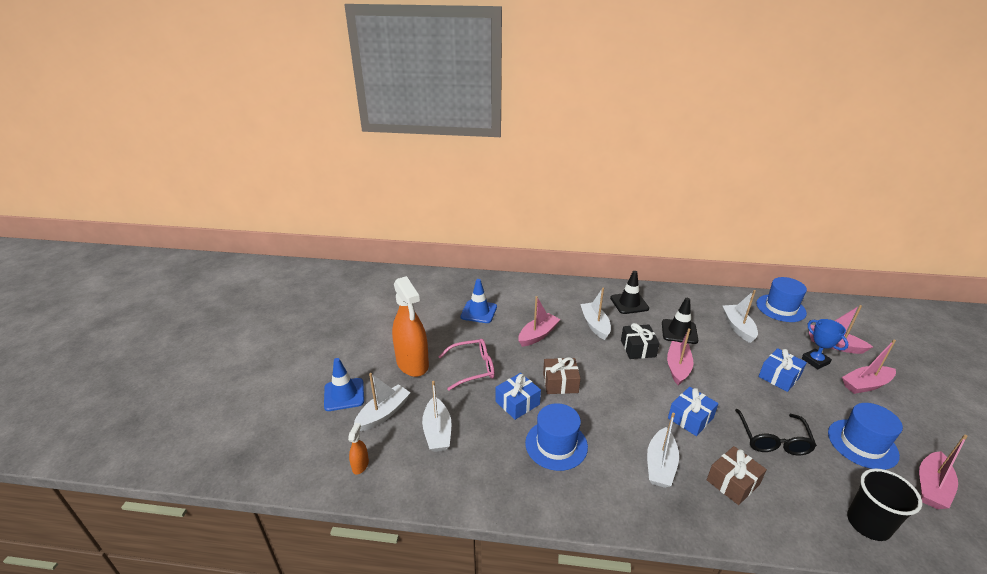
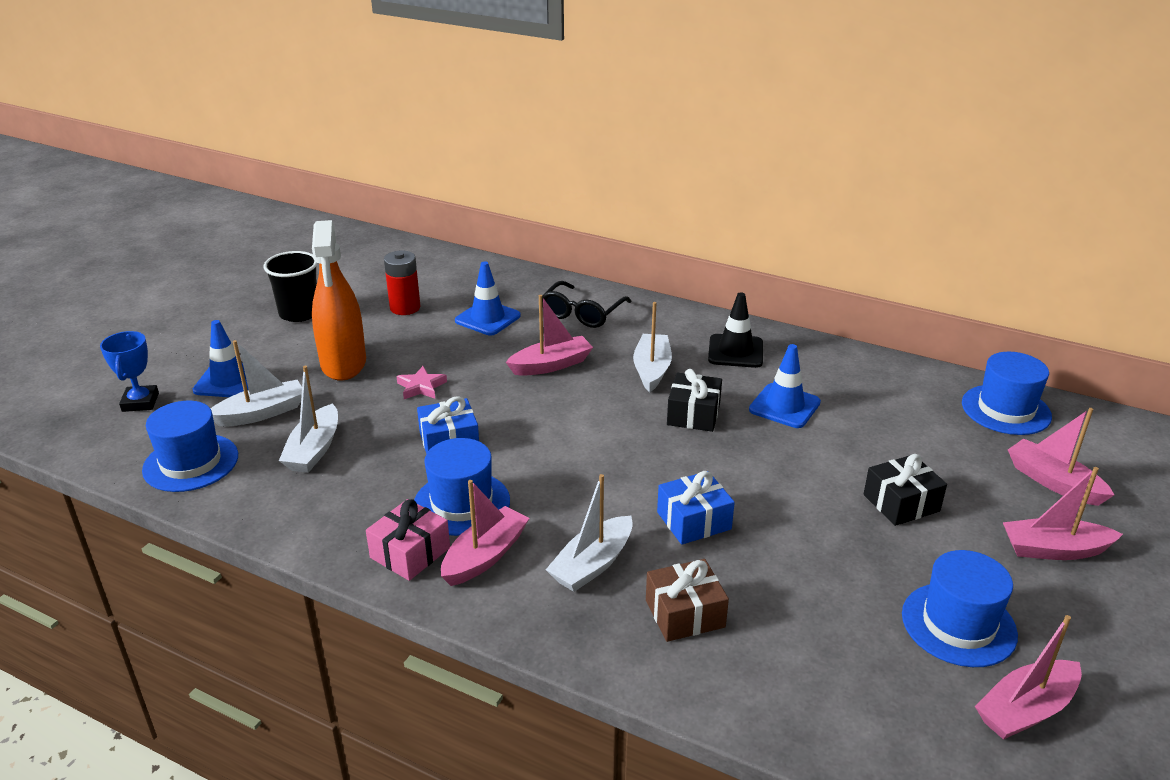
camera: 20 degrees right, 0 degrees up
orange spray bottle [348,423,369,474] -> blue hat [142,401,238,492]
pink glasses [438,339,495,391] -> pink star [396,366,447,399]
brown gift [543,357,581,394] -> none
black traffic cone [662,298,698,344] -> blue traffic cone [749,344,821,428]
pink boat [667,328,694,385] -> pink boat moved to [441,480,530,586]
white boat [723,290,758,343] -> none
black glasses [735,409,817,455] -> black glasses moved to [542,281,632,328]
blue gift [758,348,807,392] -> black gift [863,454,947,526]
blue trophy [802,319,849,369] -> blue trophy moved to [100,331,159,412]
black cup [847,468,922,541] -> black cup moved to [263,251,318,322]
none -> pink gift [366,499,450,581]
none -> red battery [384,251,420,315]

